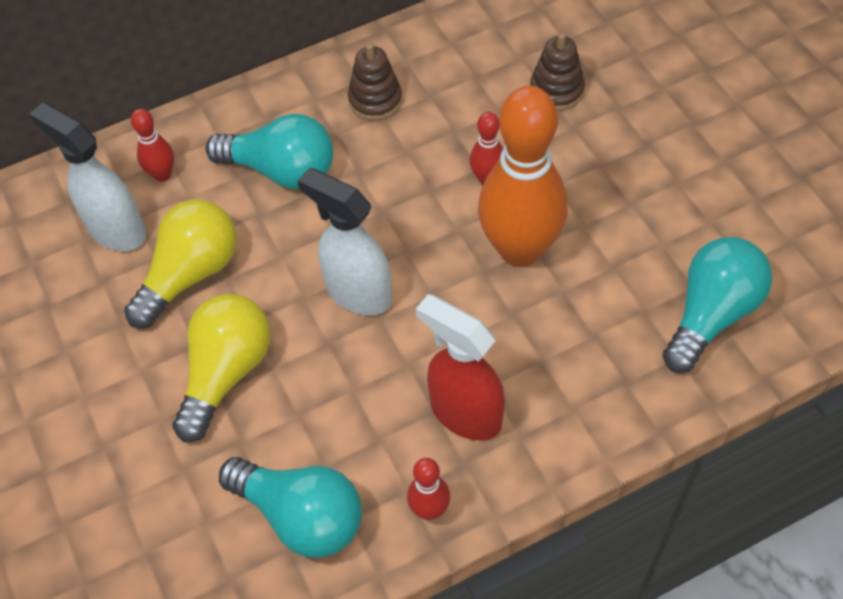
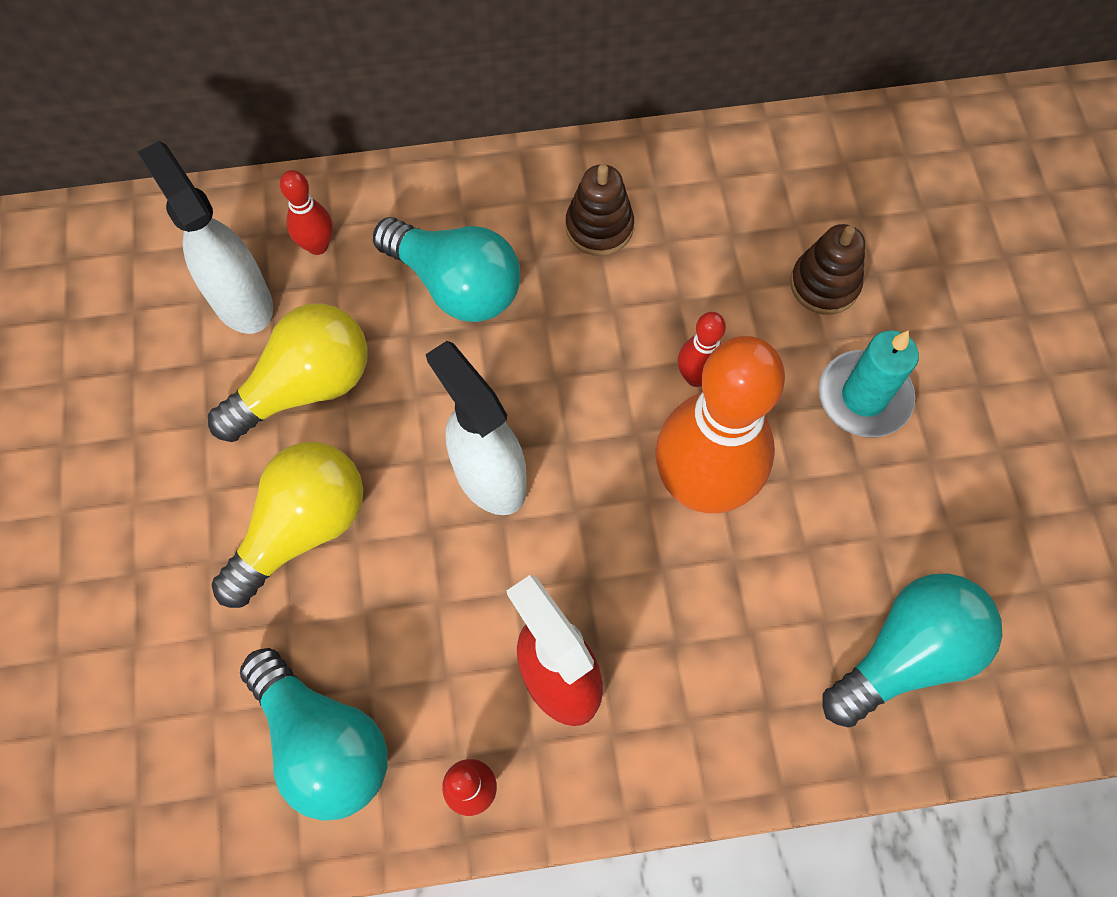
camera: 15 degrees right, 10 degrees up
none -> turquoise candle [819,330,919,437]

